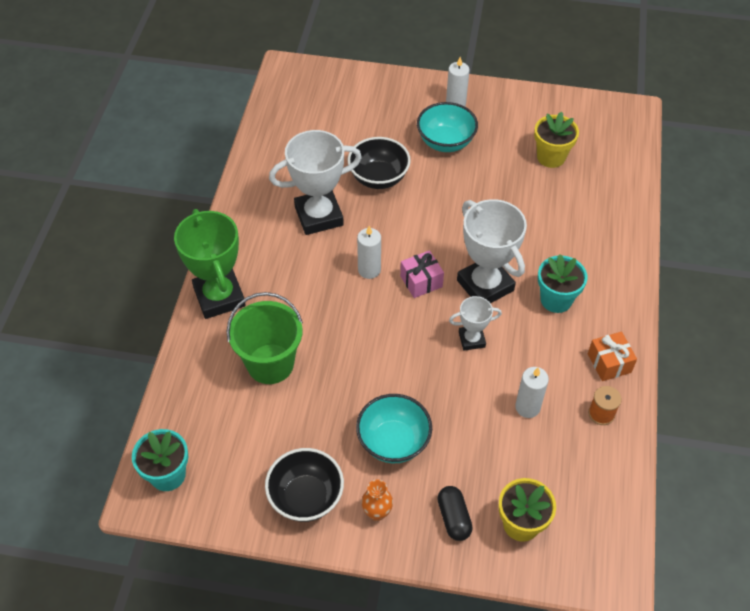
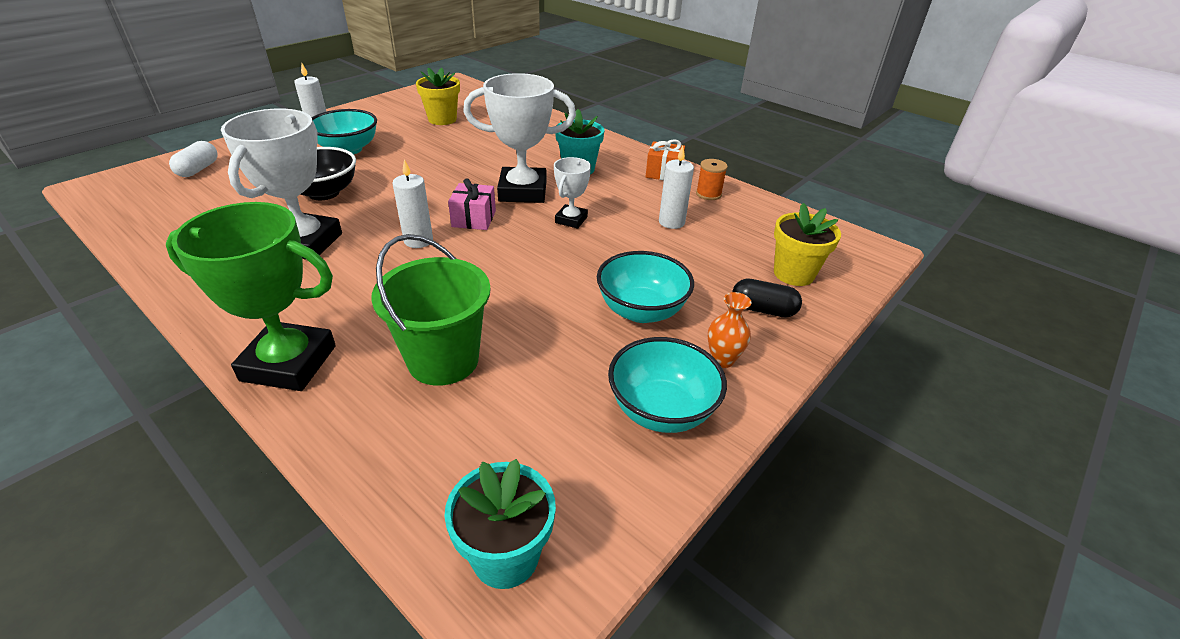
camera: 60 degrees left, 15 degrees down
black bowl [265,448,344,522] -> turquoise bowl [608,337,727,433]
none -> white capsule [169,141,218,177]

